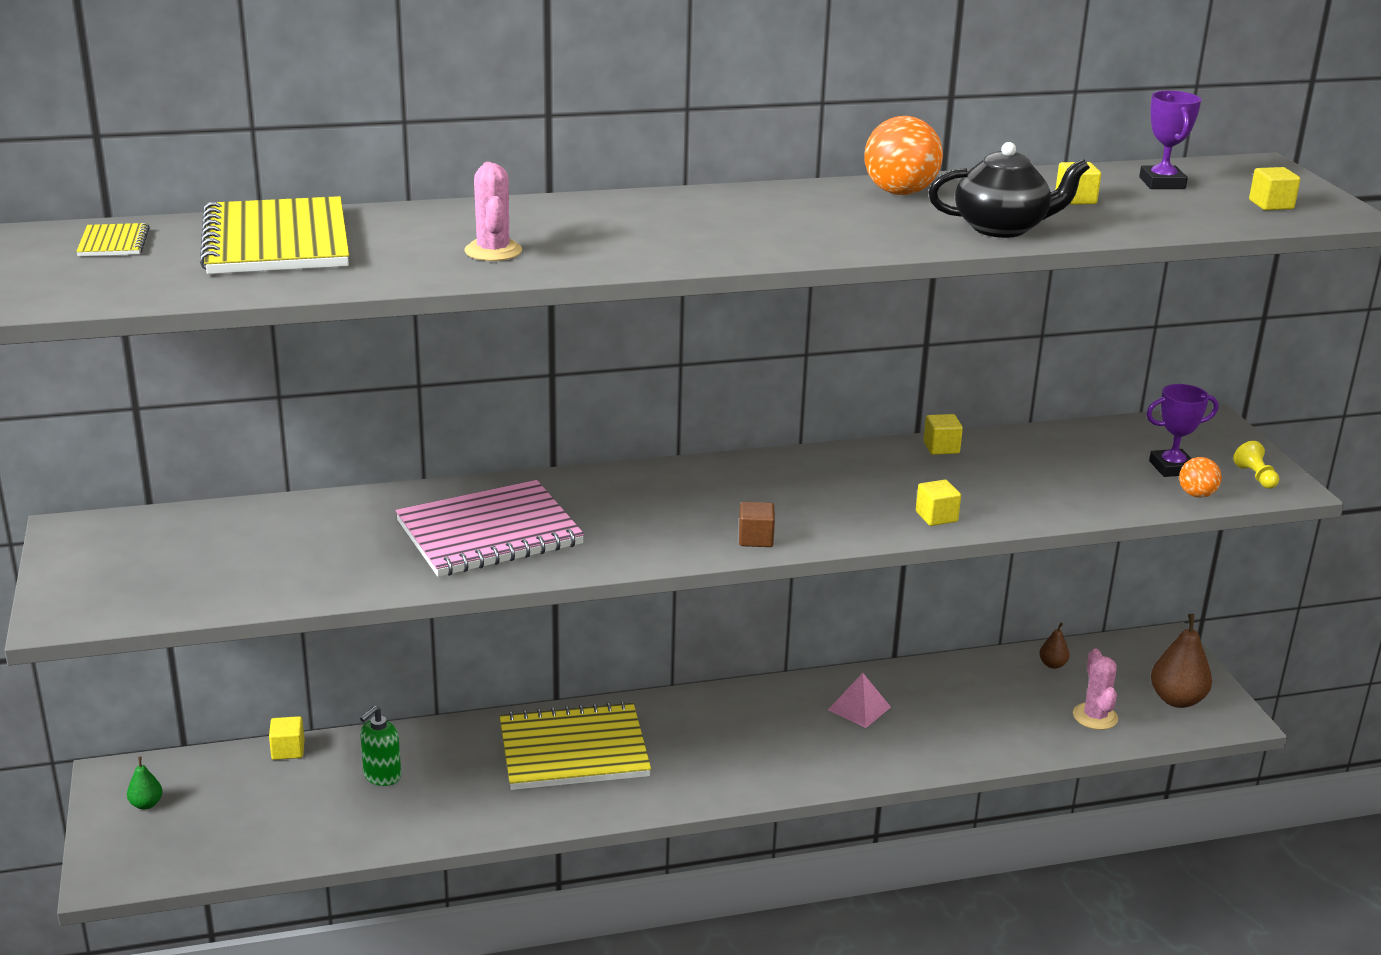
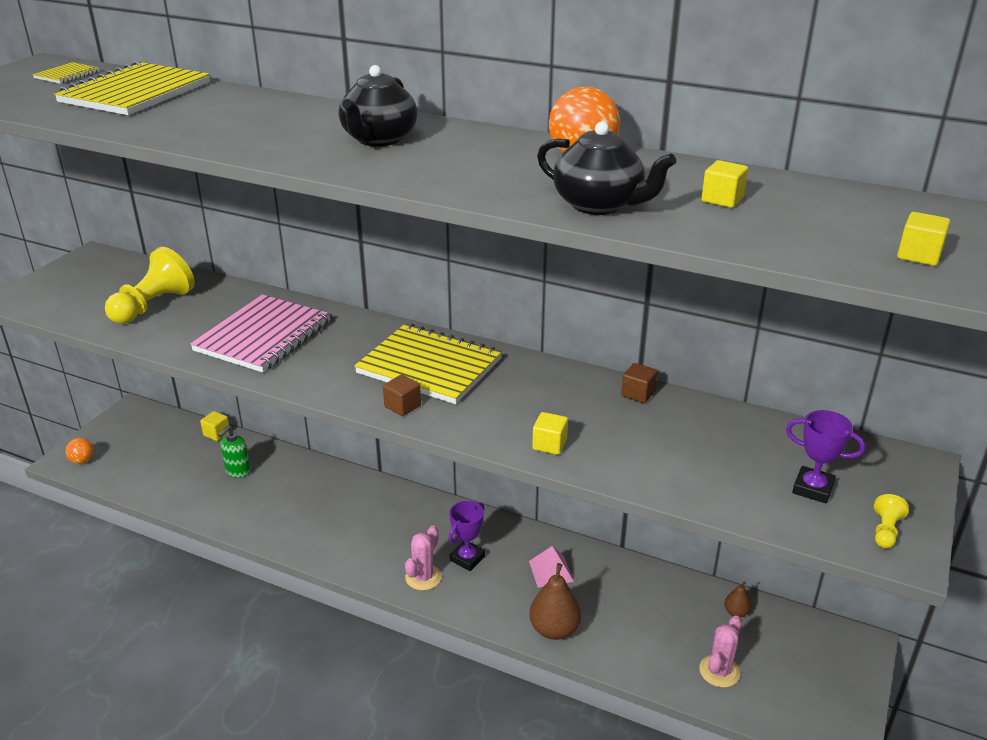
camera: 40 degrees right, 5 degrees up
green pear [127,757,163,810] -> none
green soap dispenser [360,706,401,786] -> green soap dispenser turned 45 degrees counterclockwise [219,426,251,478]
pink notebook [395,480,585,577] -> pink notebook turned 75 degrees counterclockwise [190,294,330,372]
pink cactus [464,162,522,261] -> pink cactus moved to [405,525,442,591]
yellow notebook [499,701,651,790] -> yellow notebook moved to [354,323,502,404]
yellow cube [923,414,963,455] -> brown cube [621,363,658,403]
purple trophy [1139,90,1201,189] -> purple trophy moved to [448,501,485,571]
brown pear [1151,614,1212,708] -> brown pear moved to [529,563,581,640]
orange ball [1179,457,1222,498] -> orange ball moved to [65,438,94,464]
none -> yellow pawn [105,247,195,324]
none -> black teapot [339,65,417,147]

